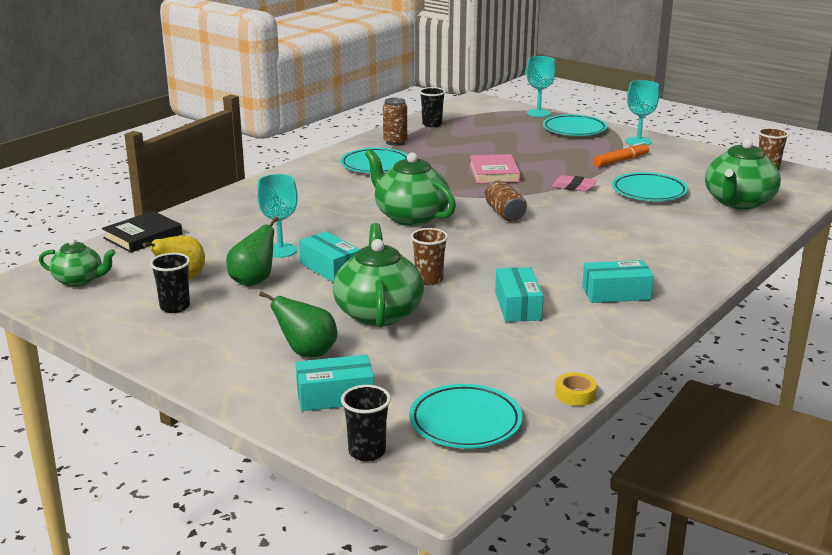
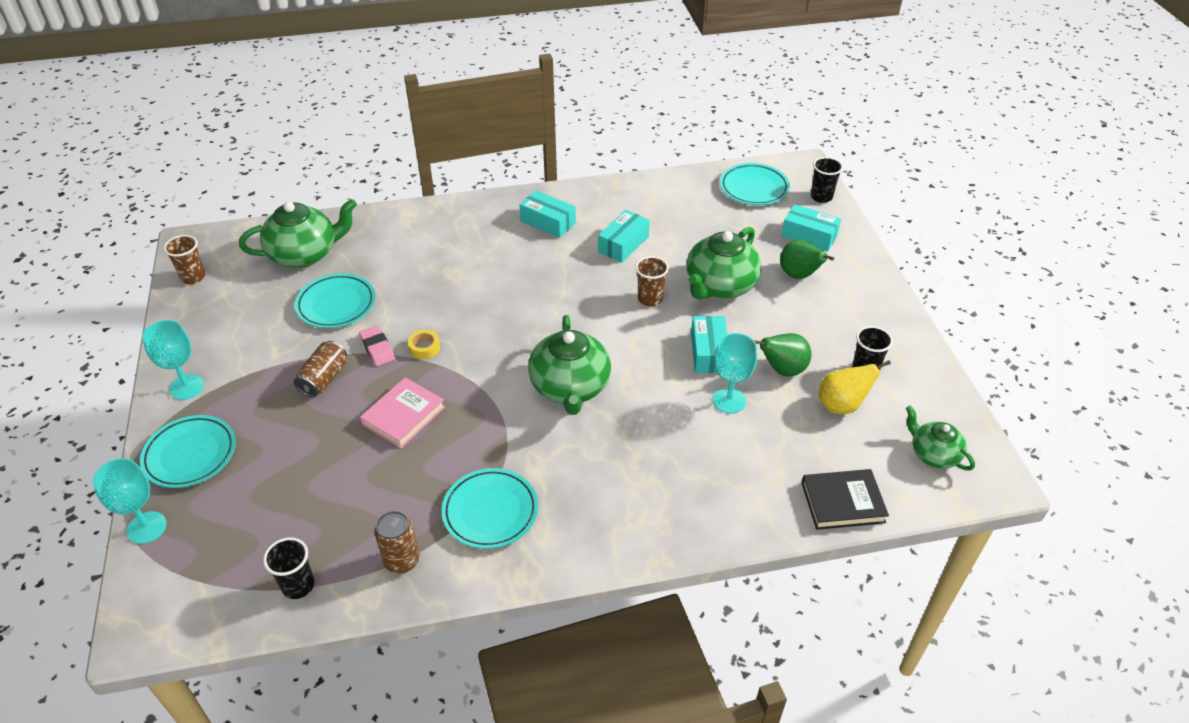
camera: 140 degrees left, 20 degrees up
brown can [485,181,527,222] -> brown can moved to [294,341,347,397]
yellow tape [555,373,597,406] -> yellow tape moved to [408,330,440,359]
orange marker [593,142,649,167] -> none

